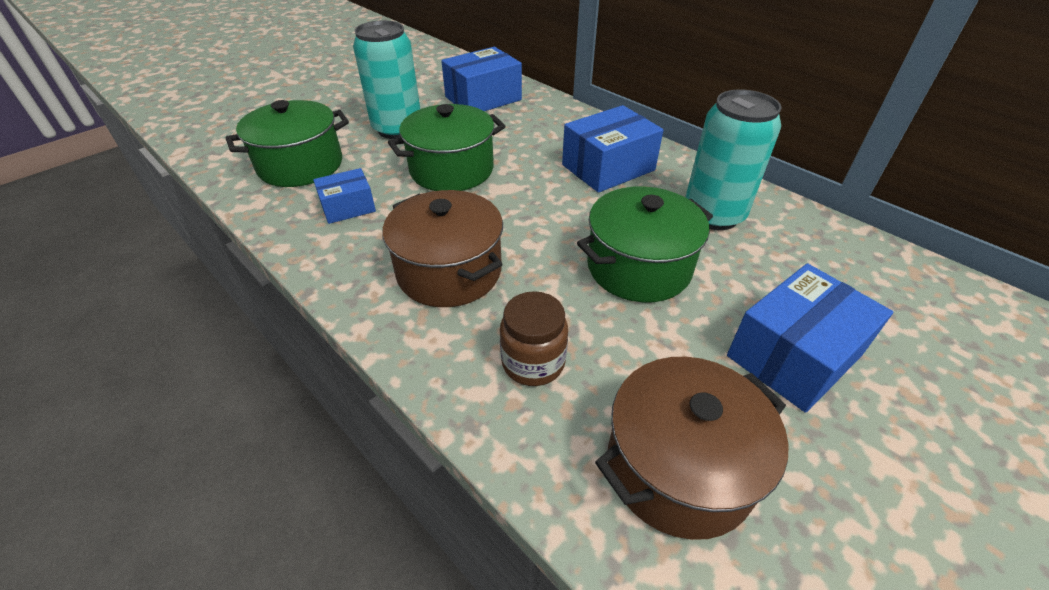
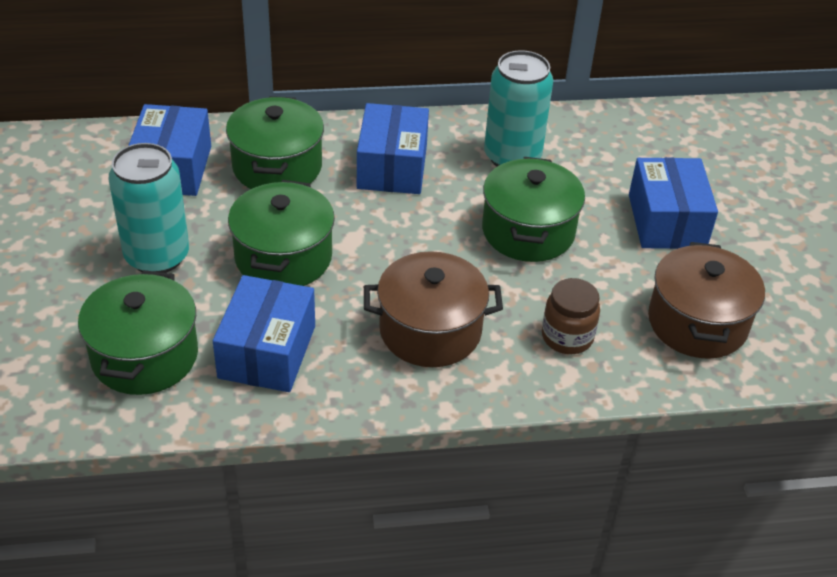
camera: 55 degrees left, 0 degrees up
blue box [313,168,376,224] -> blue box [213,275,315,392], size x1.71
none -> green pot [226,96,324,189]

